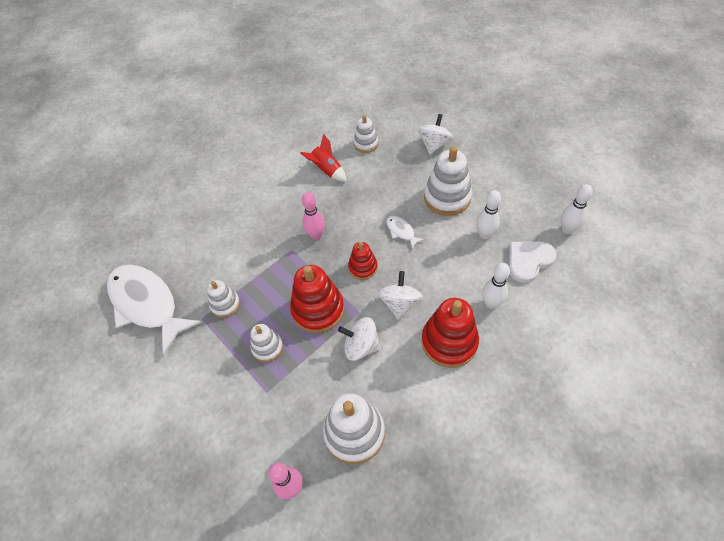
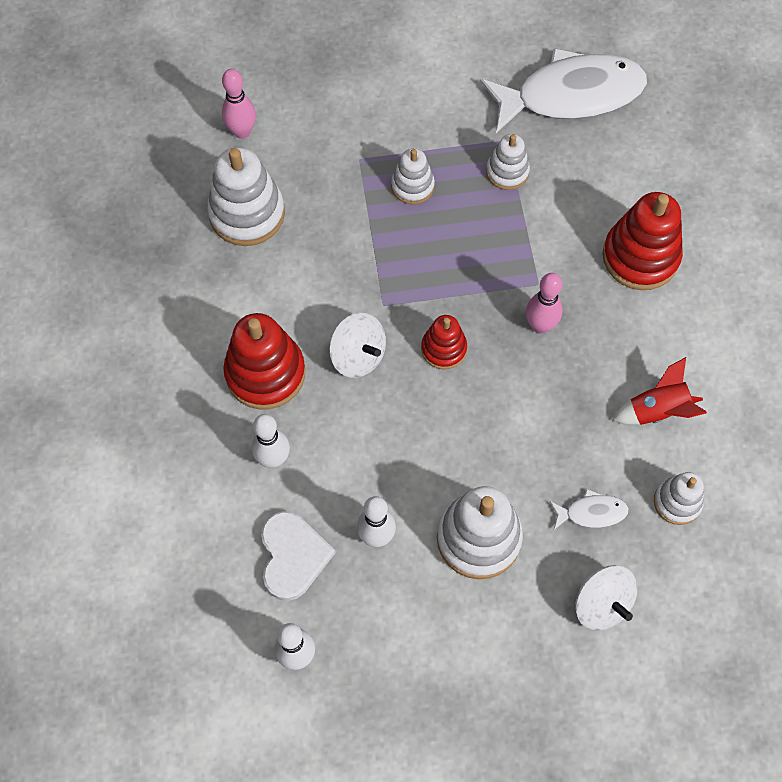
camera: 120 degrees right, 10 degrees up
red stacking toy [290,265,344,333] -> red stacking toy moved to [603,192,683,290]
white spinning top [338,317,381,361] -> none
white fish [386,216,425,249] -> white fish moved to [550,489,629,530]

